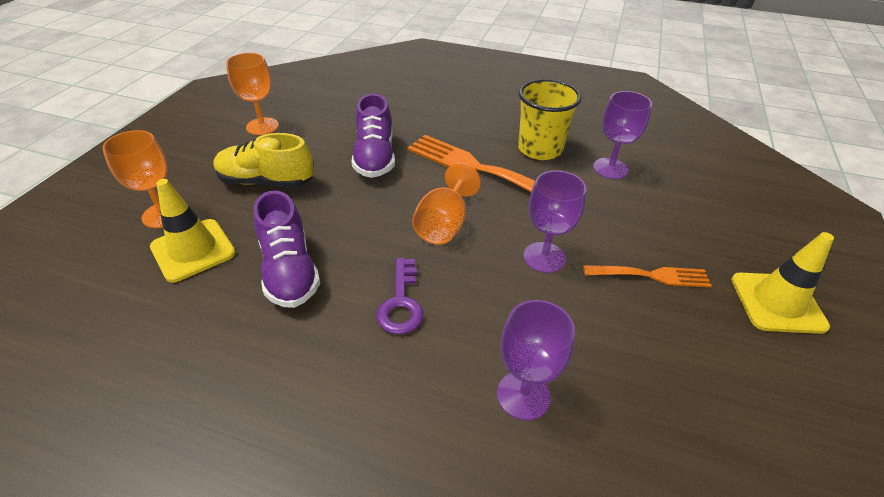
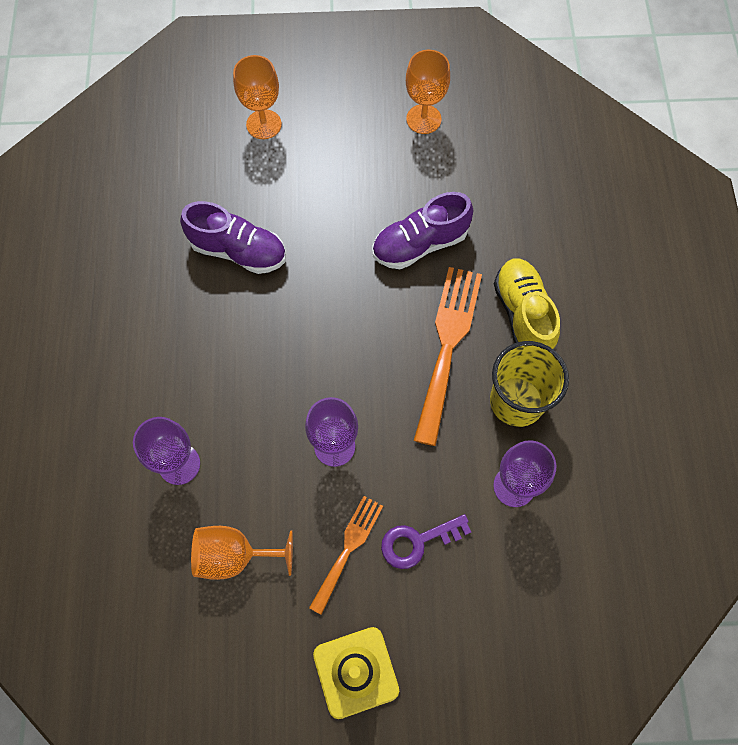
camera: 70 degrees right, 25 degrees up
yellow traffic cone [150,179,236,283] -> none
yellow shoe [213,133,314,188] -> yellow shoe moved to [494,258,560,349]
purple shoe [254,190,320,308] -> purple shoe turned 120 degrees counterclockwise [180,201,286,274]
purple key [376,258,423,335] -> purple key moved to [381,514,471,569]
orange goblet [412,163,481,245] -> orange goblet moved to [191,526,293,580]
orange fork [583,265,712,288] -> orange fork turned 135 degrees counterclockwise [309,496,383,615]

